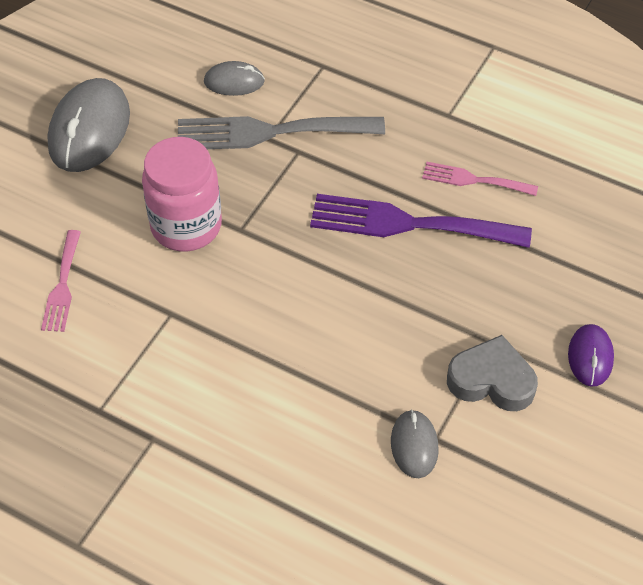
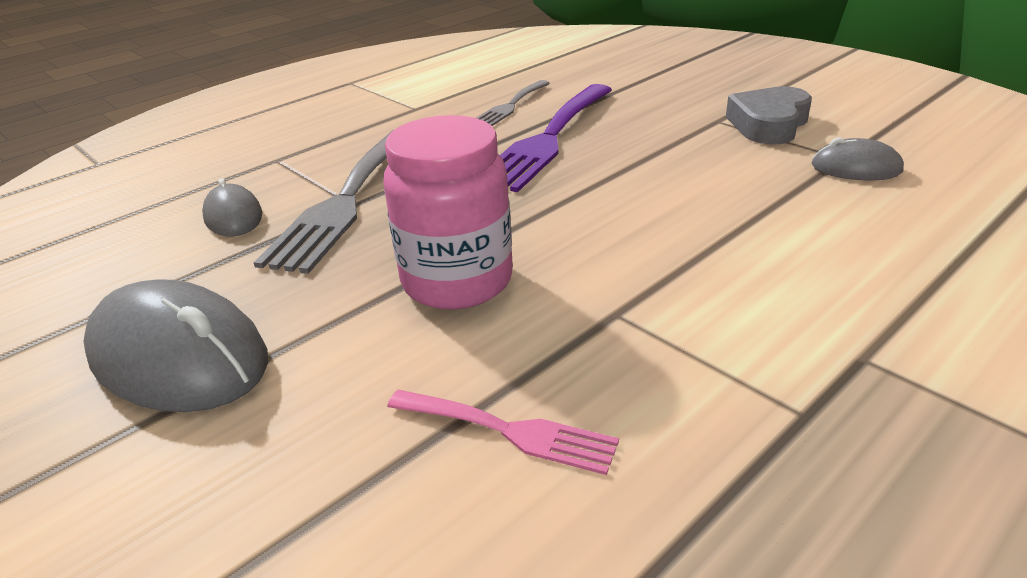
camera: 70 degrees left, 20 degrees down
grey mouse [204,61,265,96] -> grey mouse turned 45 degrees counterclockwise [202,178,262,236]
pink fork [422,162,538,196] -> grey fork [477,80,550,126]
purple mouse [568,324,614,387] -> none

